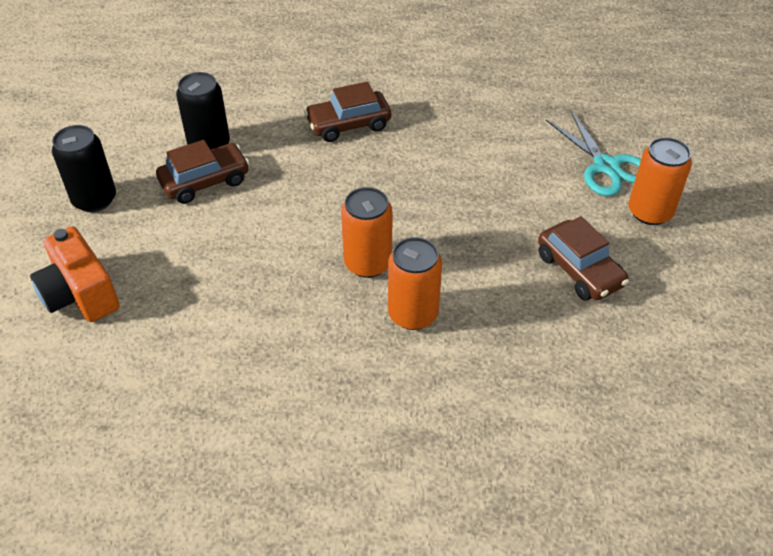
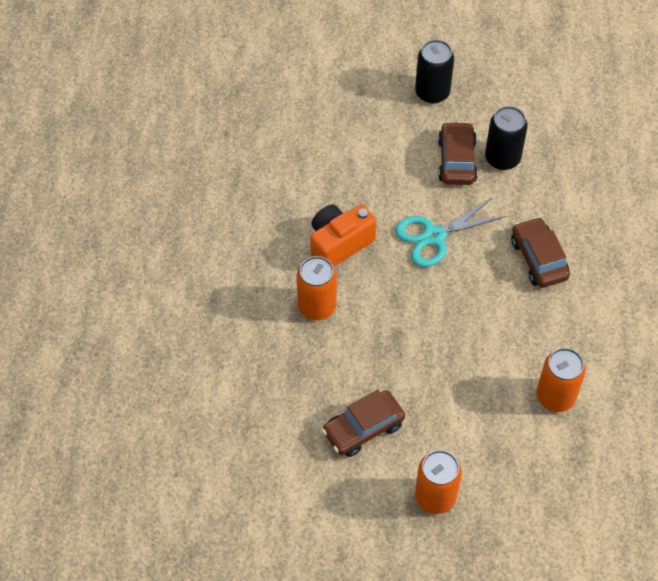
camera: 90 degrees right, 10 degrees up
orange camera [30,227,119,322] -> orange camera moved to [310,204,377,266]
brown car [156,140,249,204] -> brown car turned 150 degrees counterclockwise [438,121,478,185]
orange can [341,187,392,278] -> orange can moved to [536,348,586,412]
turquoise scissors [546,110,641,196] -> turquoise scissors moved to [395,198,506,267]

